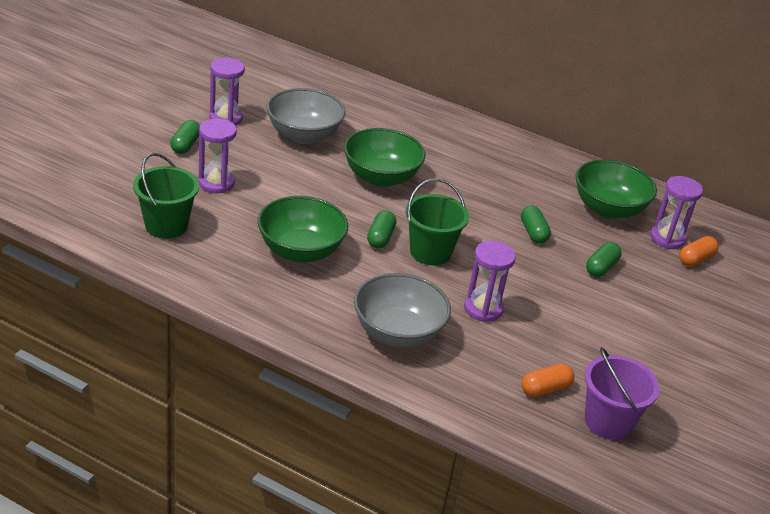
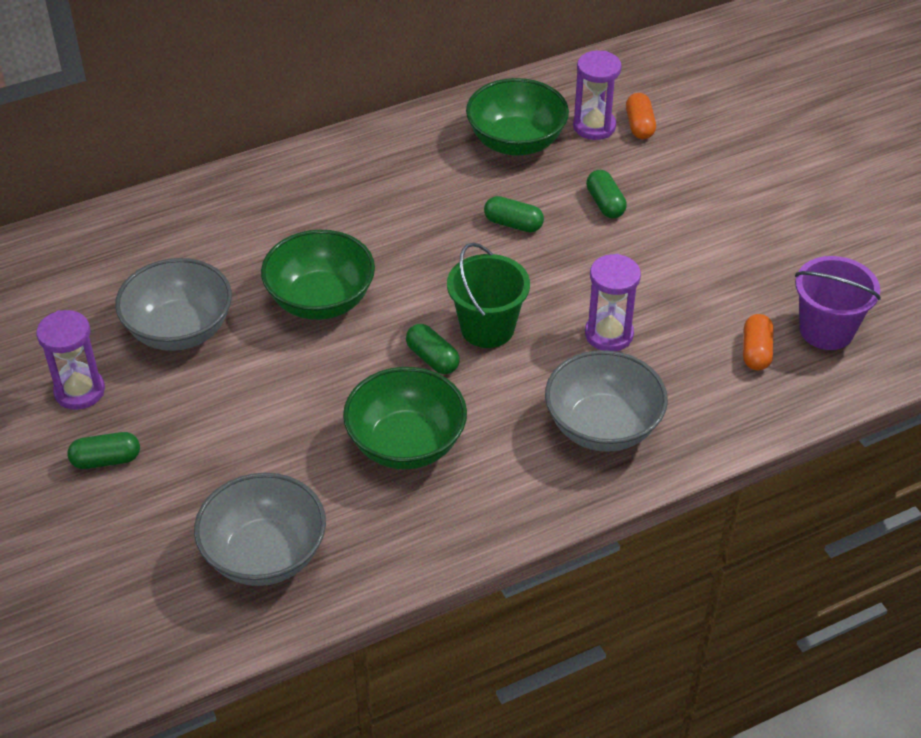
camera: 50 degrees left, 10 degrees up
green bucket [133,153,199,239] -> grey bowl [194,473,326,586]
green capsule [170,120,200,154] -> green capsule turned 60 degrees counterclockwise [67,432,140,469]
purple hourglass [198,119,237,193] -> none

